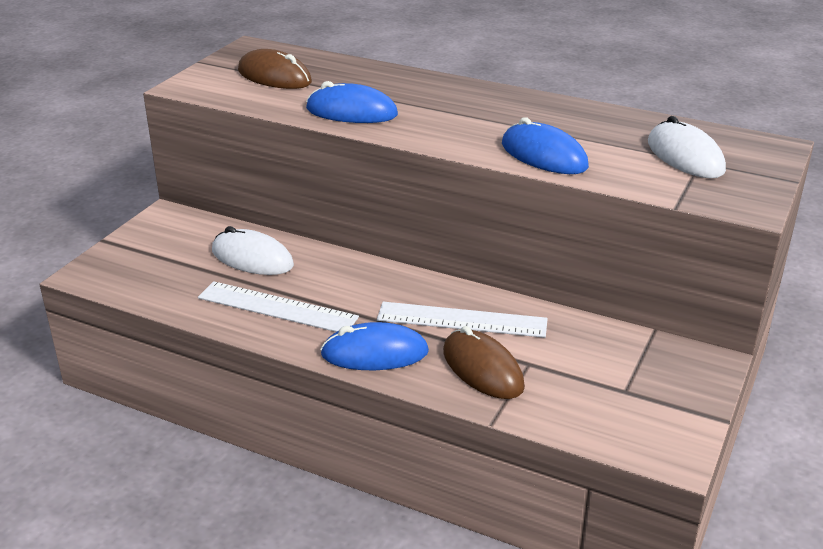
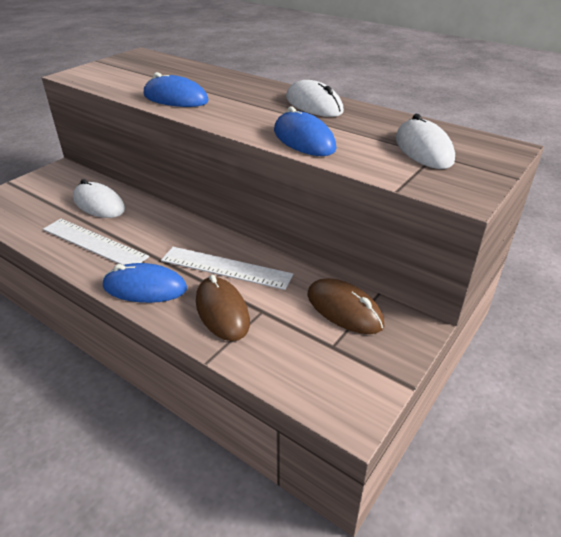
camera: 10 degrees right, 5 degrees up
brown mouse [238,49,312,89] -> brown mouse moved to [307,278,385,334]
none -> white mouse [286,80,344,117]

